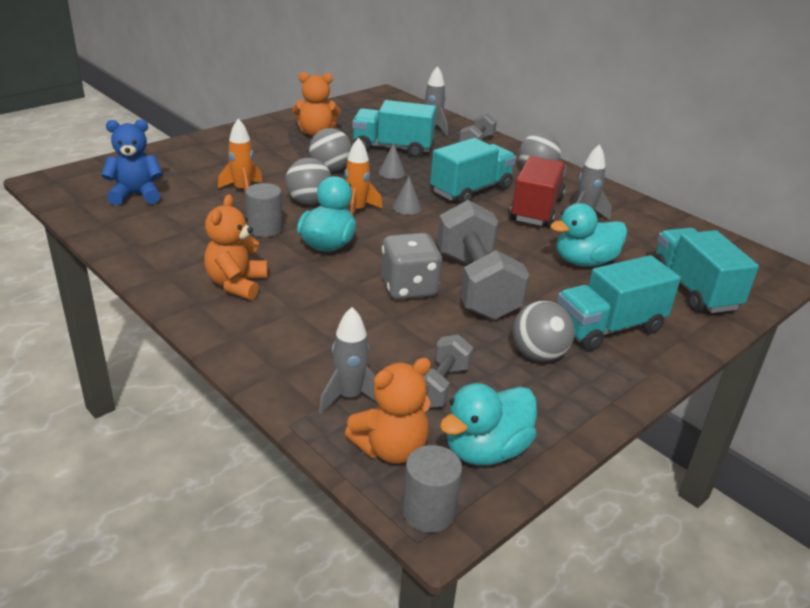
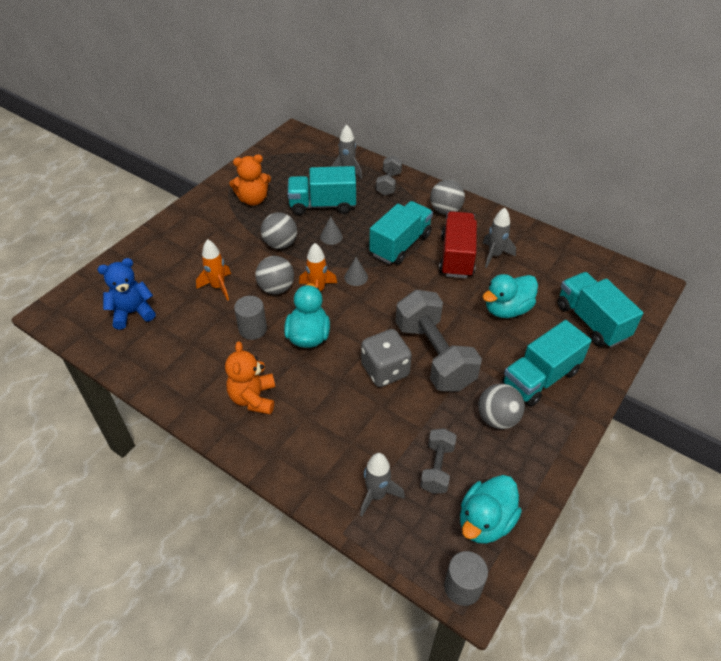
camera: 10 degrees left, 15 degrees up
orange teddy bear [345,358,431,464] -> none

